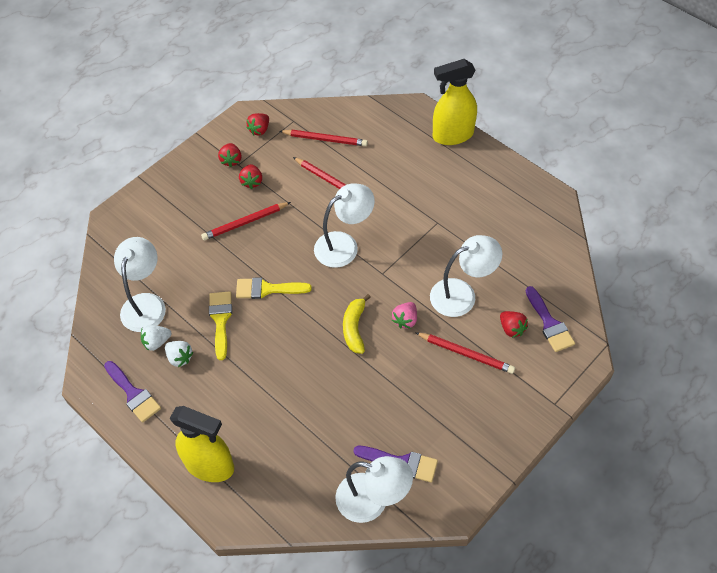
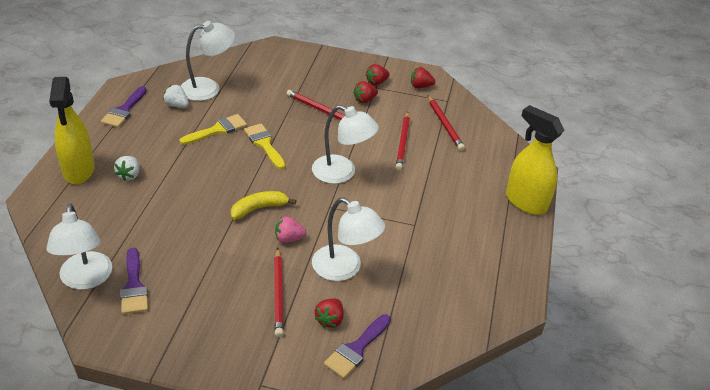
camera: 55 degrees right, 15 degrees down
white strawberry [165,341,194,367] -> white strawberry moved to [114,156,139,181]

